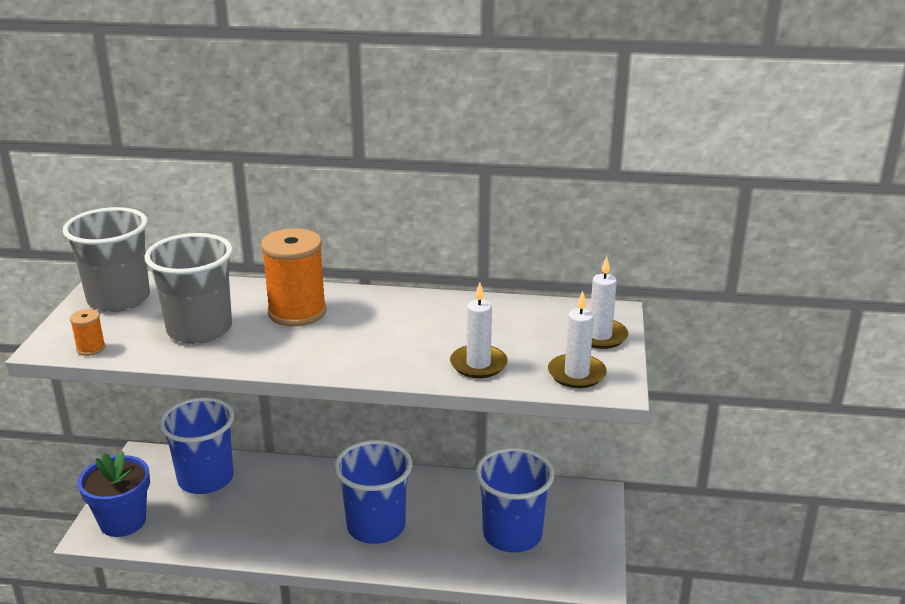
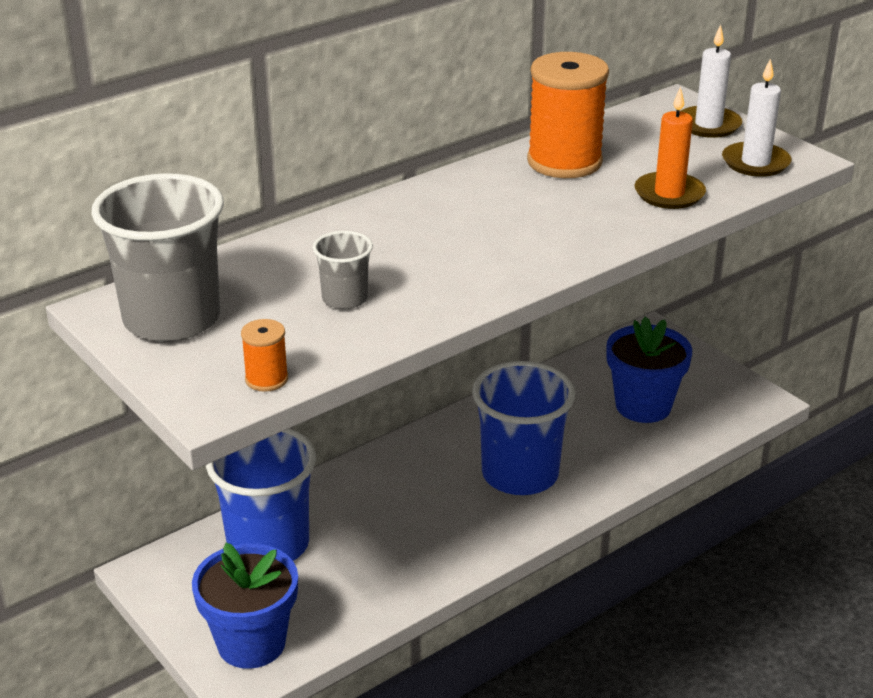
camera: 45 degrees left, 5 degrees up
grey cup [144,233,233,344] -> grey cup [313,231,373,309], size x0.48
orange spool [261,229,327,326] -> orange spool moved to [527,52,609,178]
white candle [450,283,508,378] -> orange candle [634,87,706,209]
blue cup [475,447,554,553] -> blue flower pot [606,317,692,423]

